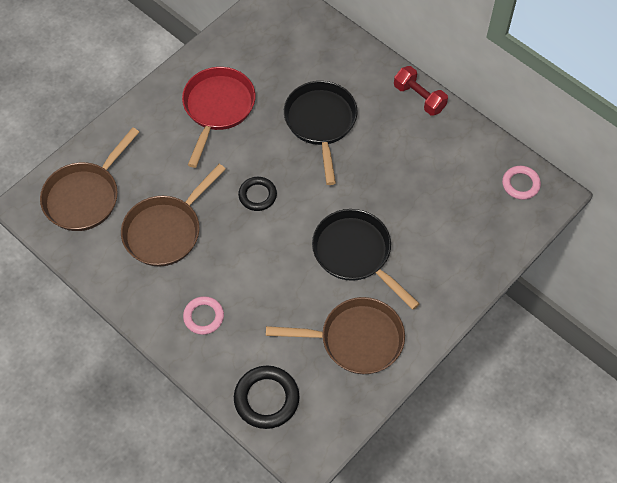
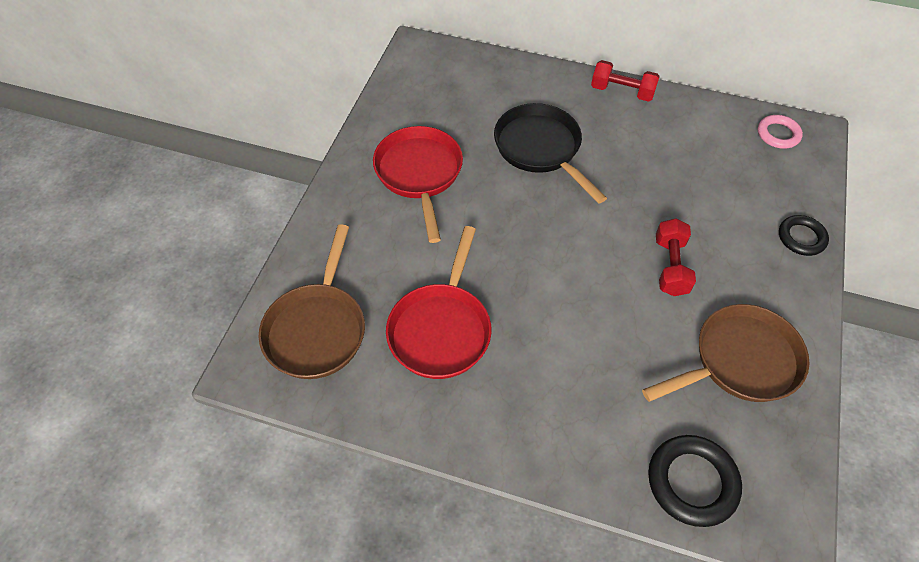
camera: 25 degrees left, 5 degrees down
brown pan [121,164,225,267] -> red pan [386,226,492,379]
pink ring [183,296,224,335] -> none
black ring [238,177,277,211] -> black ring moved to [779,215,829,256]
black pan [312,209,420,310] -> red dumbbell [656,218,696,296]

